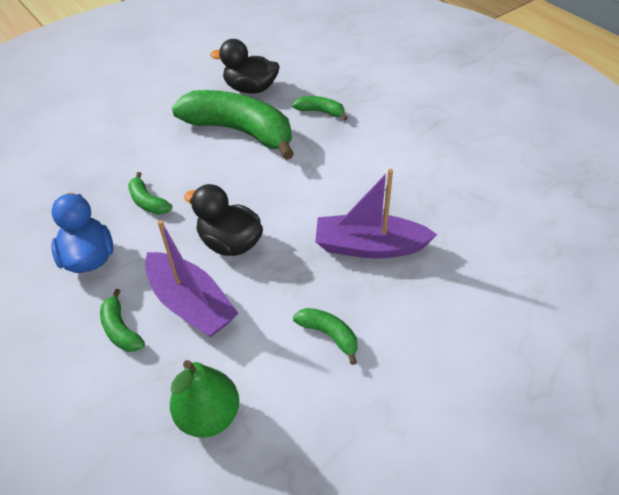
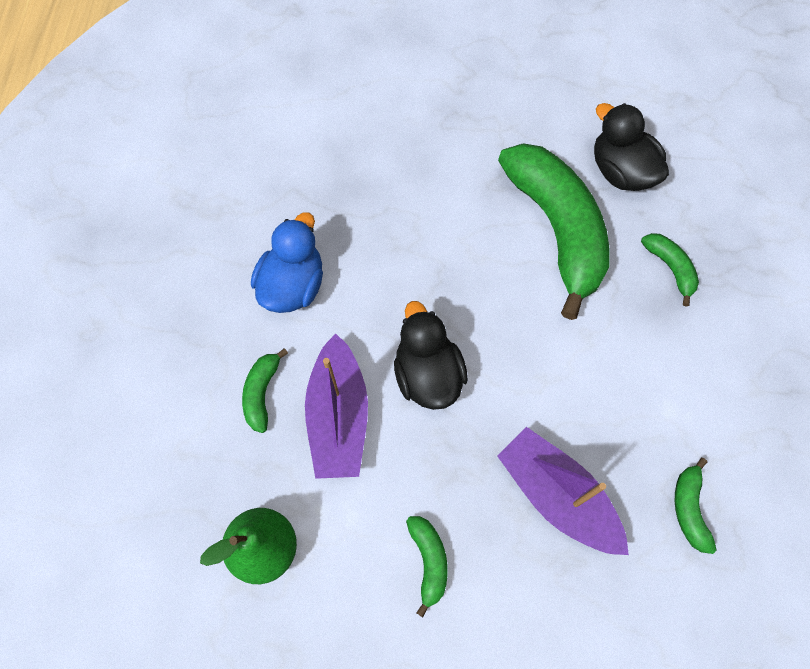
camera: 40 degrees right, 20 degrees up
green banana [128,172,172,215] -> green banana moved to [675,458,717,554]

